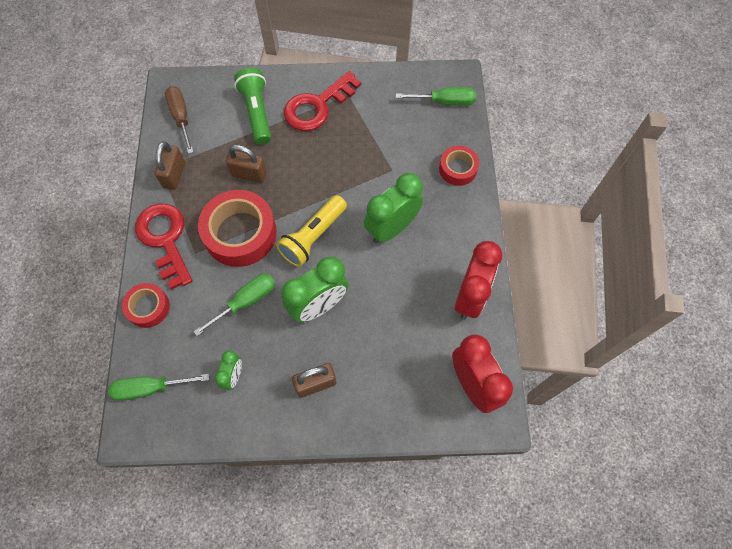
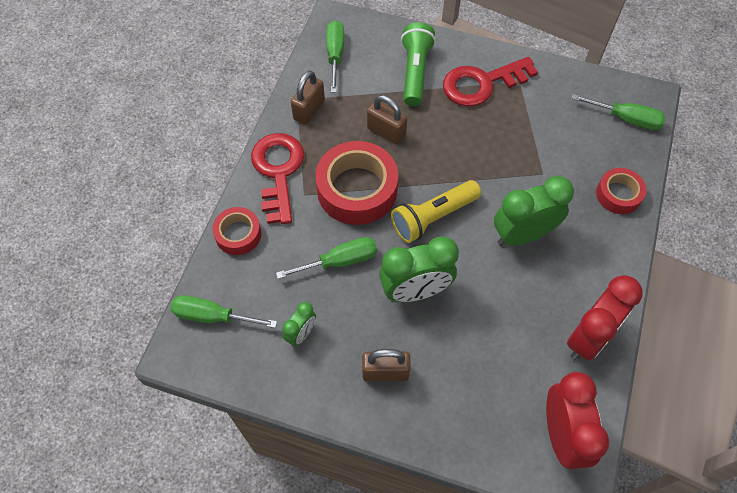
camera: 20 degrees right, 5 degrees down
brown screwdriver [165,86,194,154] -> green screwdriver [326,20,344,93]

